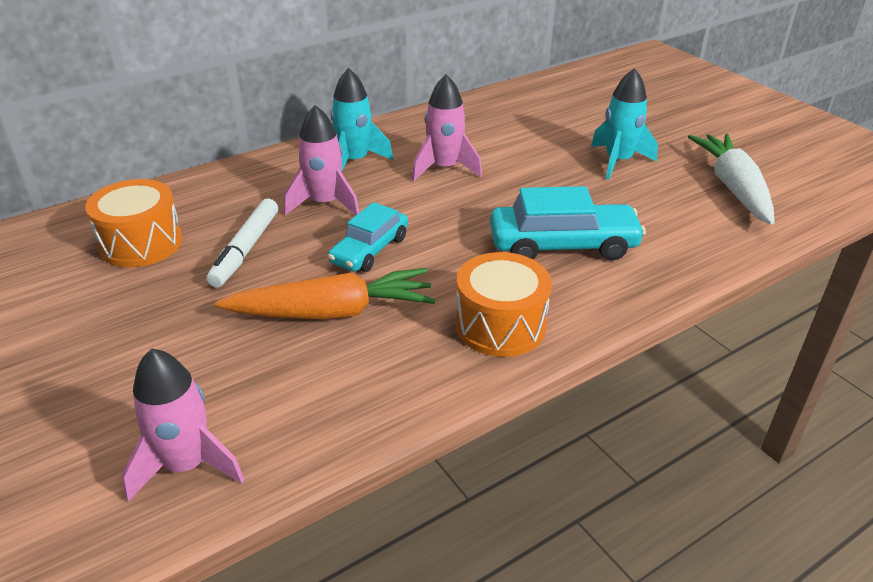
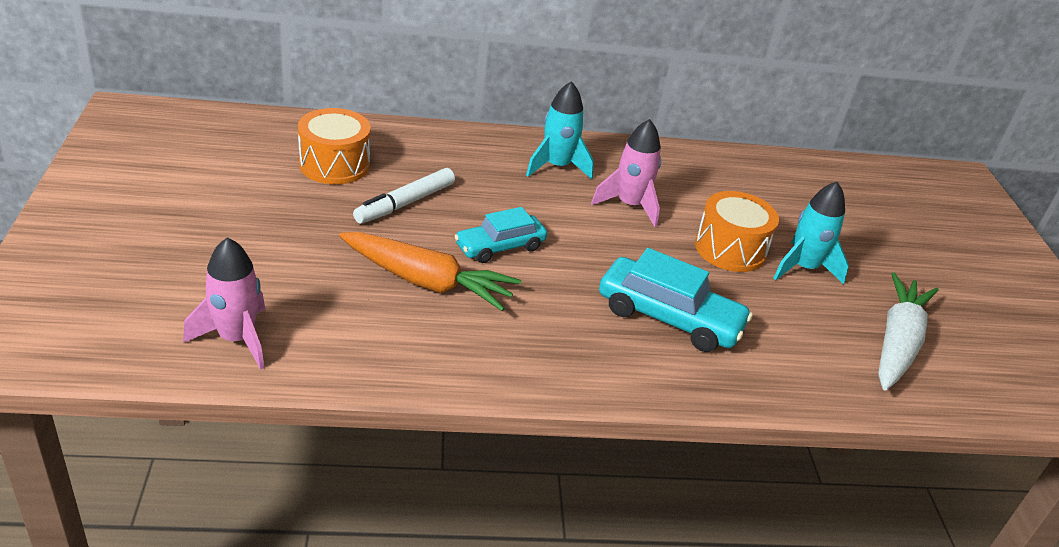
camera: 25 degrees right, 0 degrees up
pink rocket [284,105,359,215] -> none
orange drum [455,252,552,357] -> orange drum moved to [695,191,779,272]

